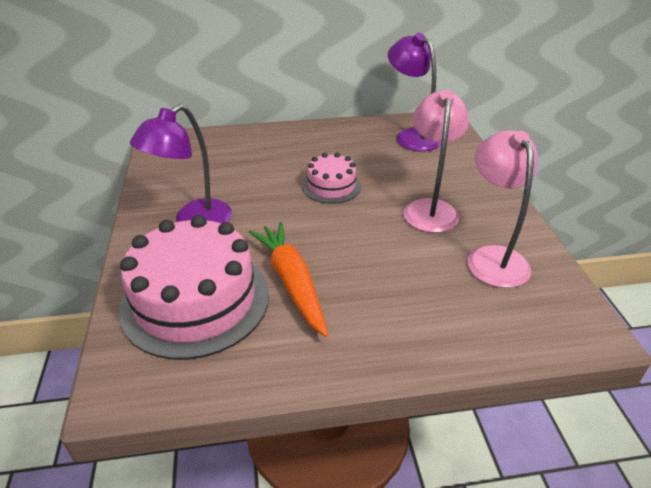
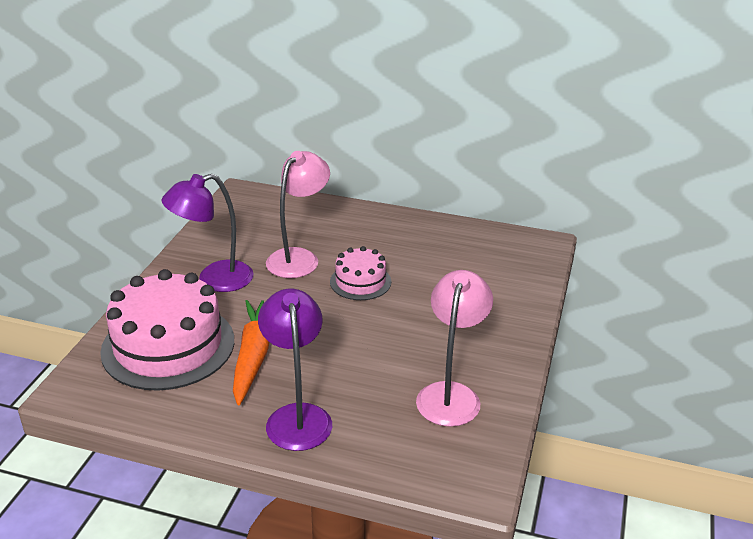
camera: 25 degrees right, 5 degrees down
purple lamp [388,33,441,151] -> purple lamp moved to [258,289,332,451]
pink lamp [403,90,469,233] -> pink lamp moved to [266,151,330,278]

